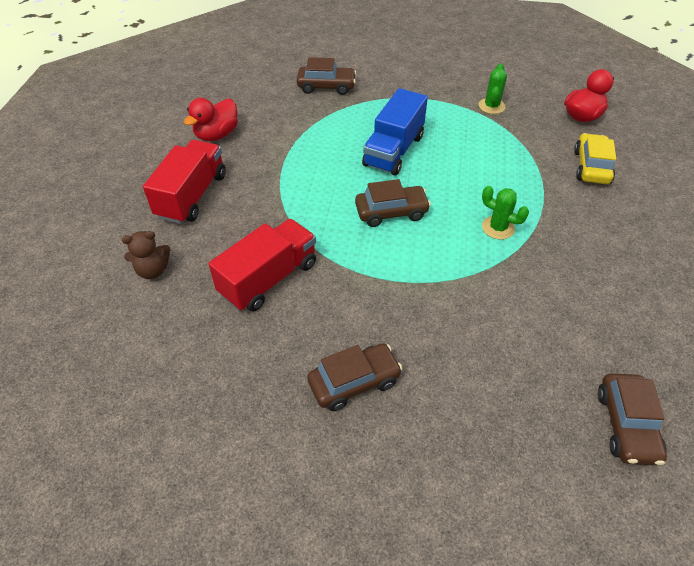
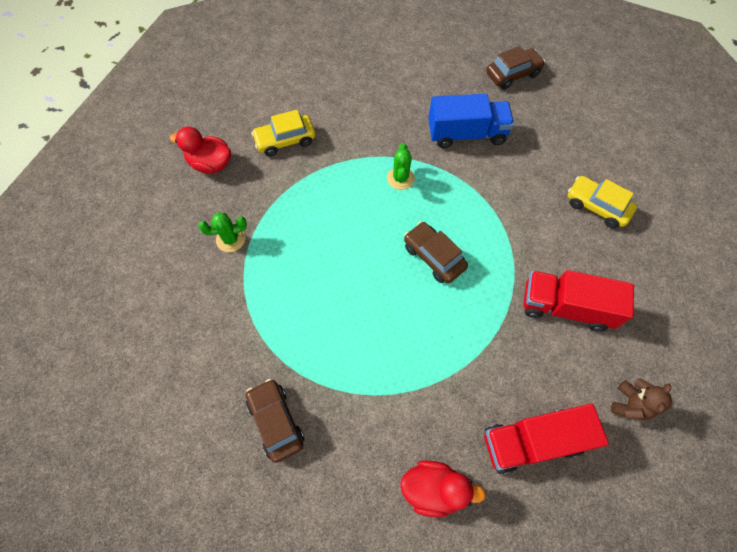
camera: 120 degrees left, 15 degrees up
brown teddy bear [122,231,170,279] -> brown teddy bear turned 75 degrees clockwise [611,379,672,420]
brown car [307,343,403,411] -> yellow car [568,176,637,228]
blue truck [362,88,428,176] -> blue truck moved to [428,94,514,148]

